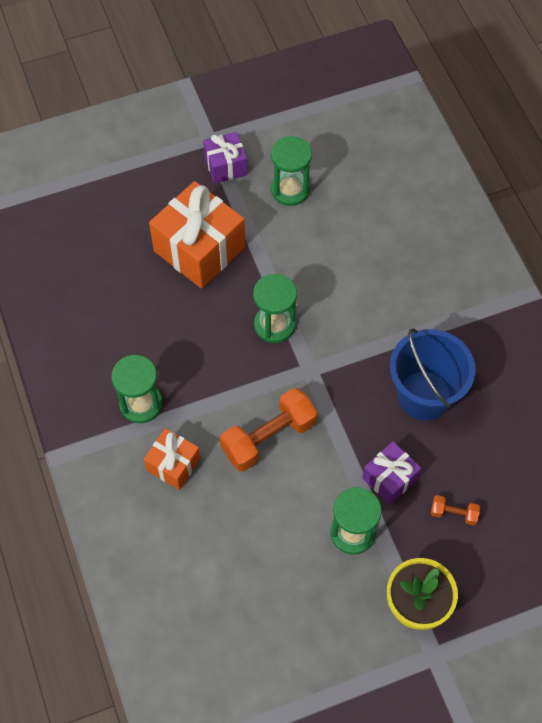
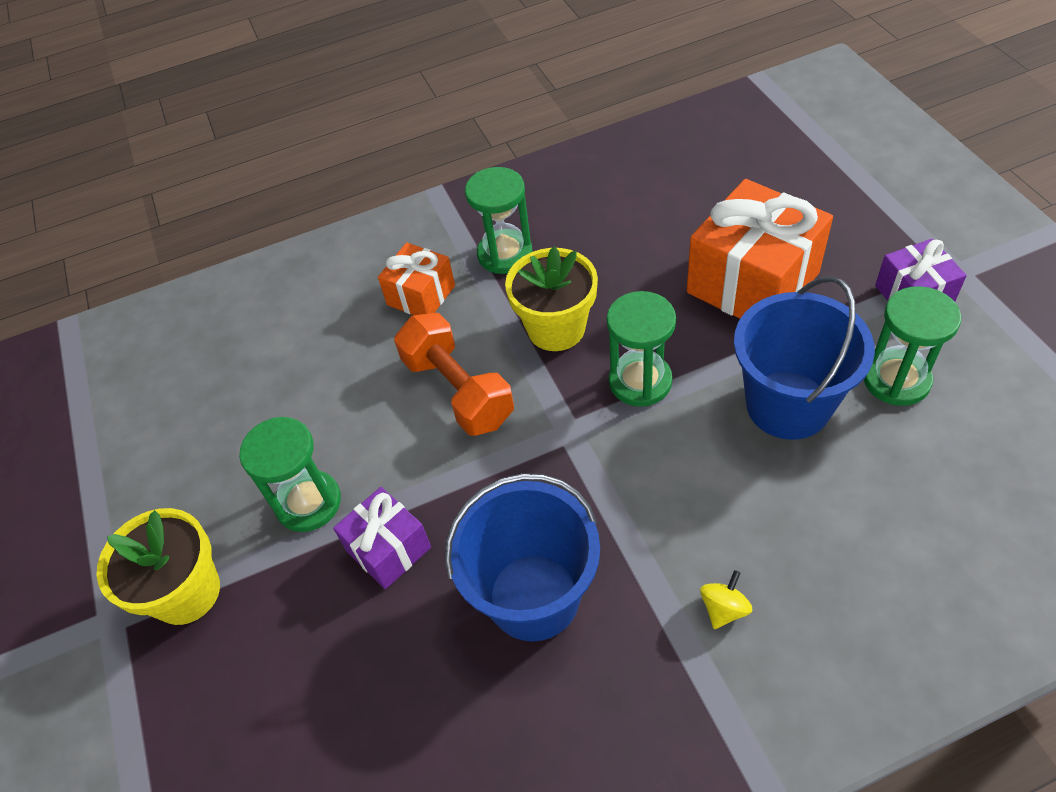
camera: 95 degrees right, 10 degrees down
orange dumbbell [431,495,480,525] -> none
none -> yellow flower pot [505,247,598,351]
none -> yellow spinning top [700,570,752,629]
none -> blue bucket [734,276,875,440]

